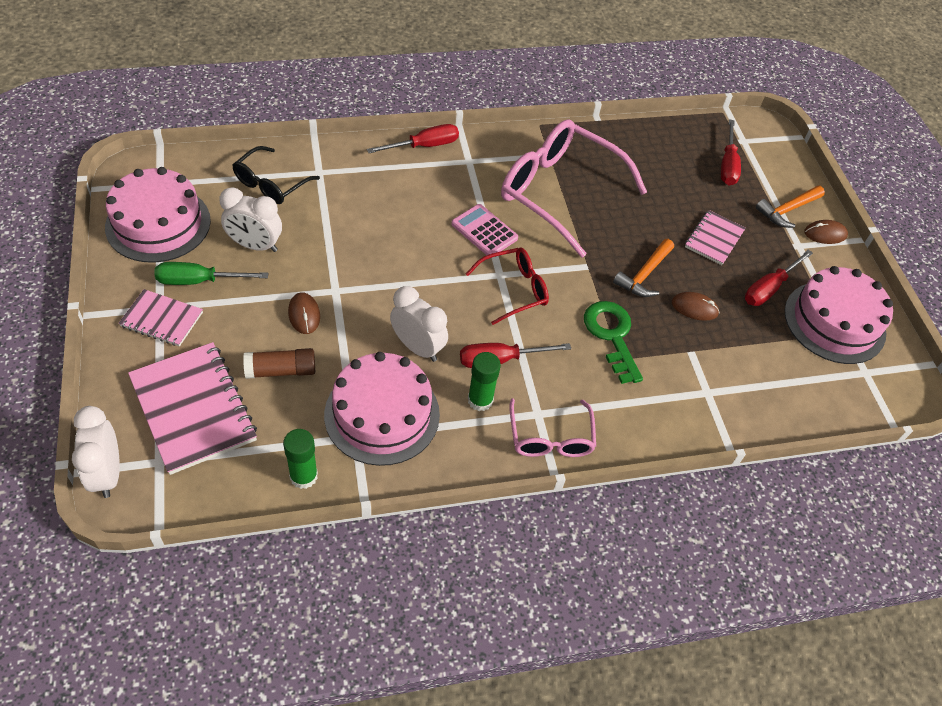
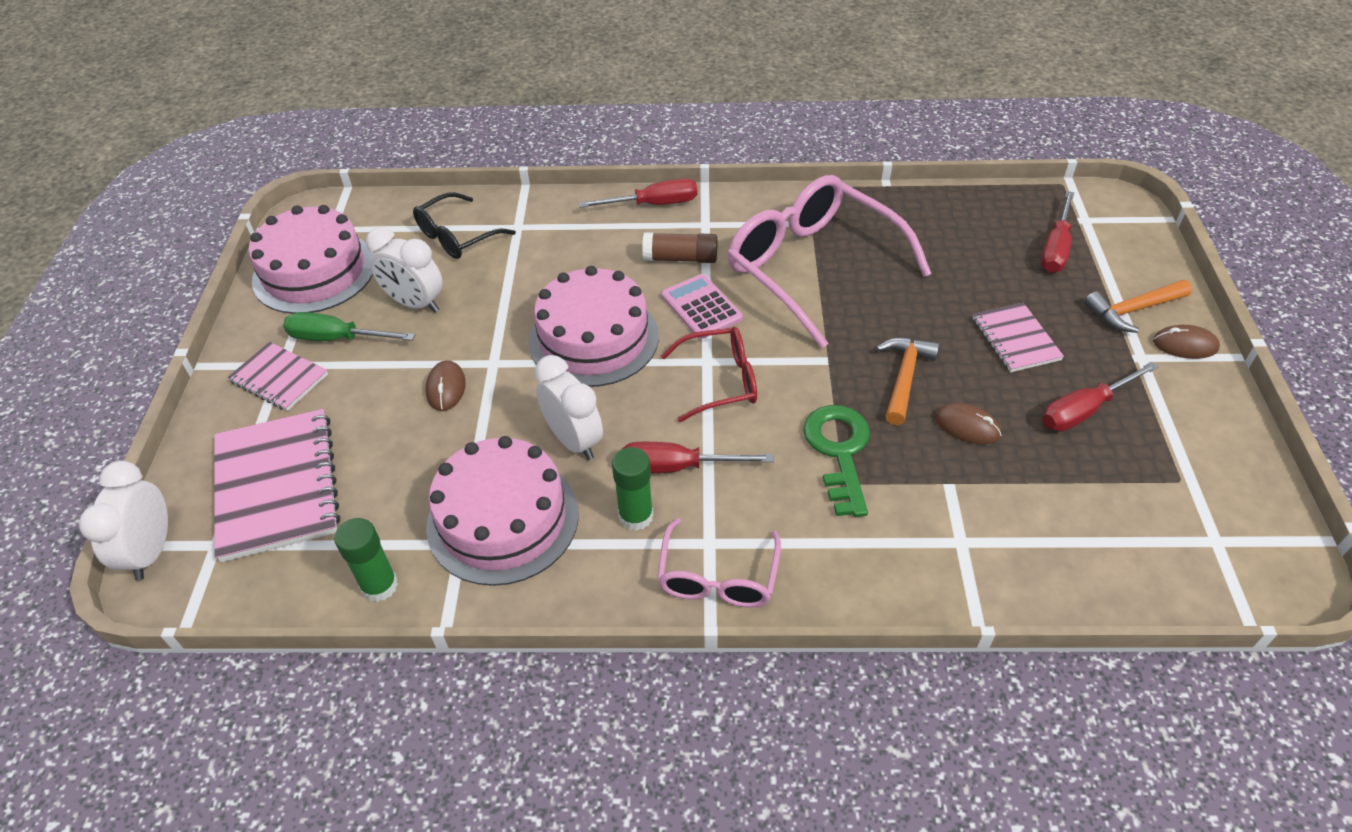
camera: 20 degrees right, 5 degrees down
brown glue stick [243,348,315,379] -> brown glue stick moved to [642,232,718,263]
orange hammer [613,239,674,297] -> orange hammer turned 150 degrees clockwise [876,338,939,425]
pink notebook [685,210,746,265] -> pink notebook turned 60 degrees counterclockwise [973,303,1064,372]
pink cake [785,266,893,364] -> pink cake moved to [529,266,659,387]

